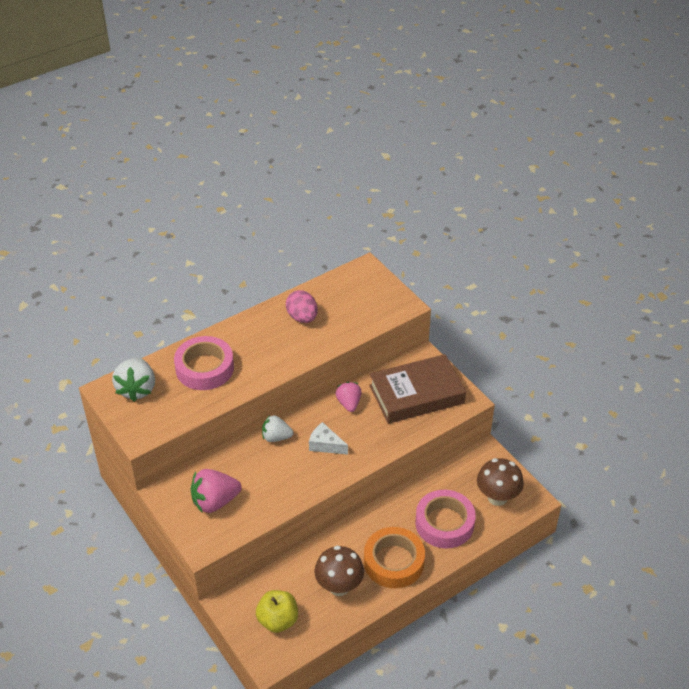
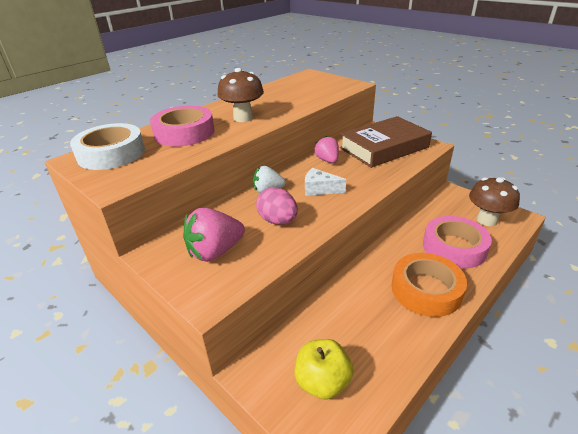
camera: 10 degrees left, 10 degrees down
white strawberry [112,358,155,402] -> white tape [70,123,145,170]
pink egg [286,290,318,323] -> pink egg moved to [256,187,298,225]
brown mushroom [314,546,364,596] -> brown mushroom moved to [217,68,264,122]

